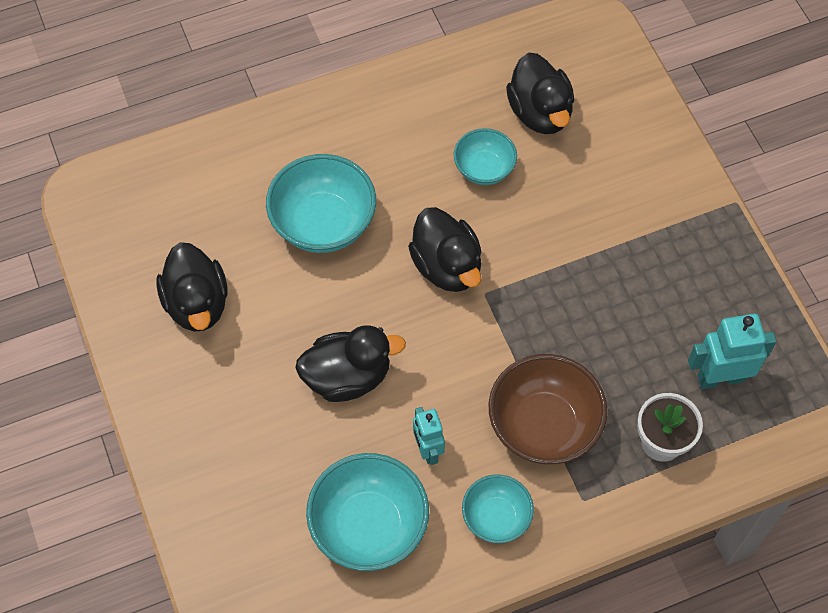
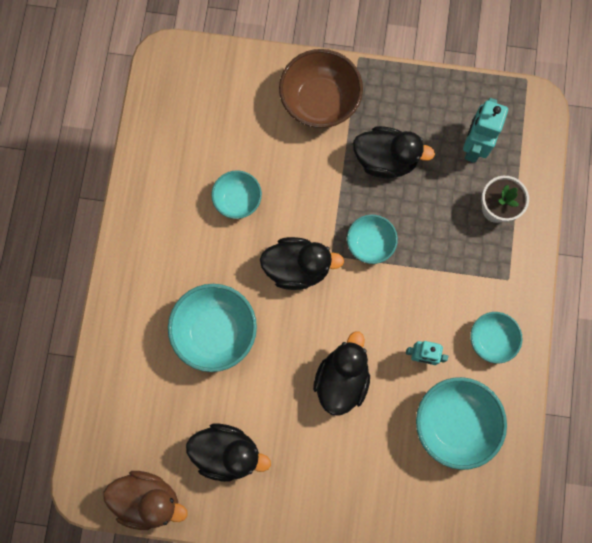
camera: 60 degrees left, 15 degrees up
brown bowl [489,354,607,464] -> brown bowl moved to [279,49,363,128]
black duck [506,53,574,134] -> black duck moved to [353,126,435,179]
none -> brown duck [103,471,188,530]
none -> turquoise bowl [347,214,398,264]

